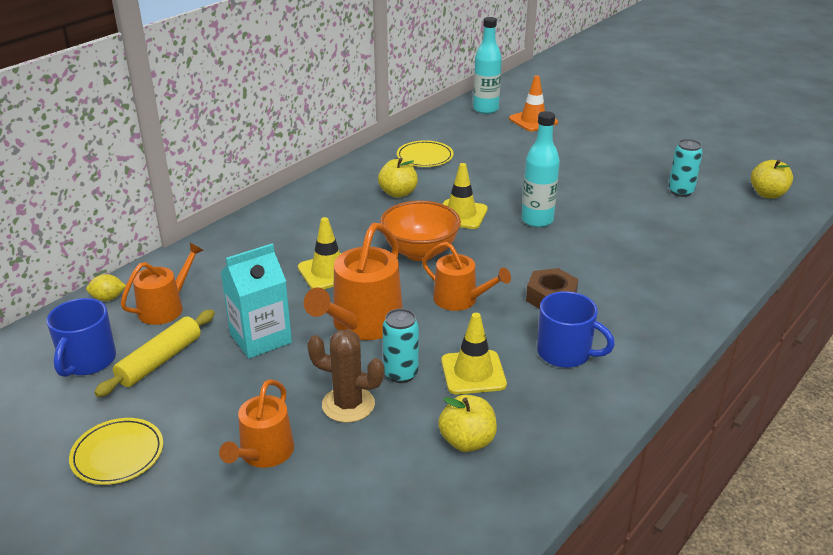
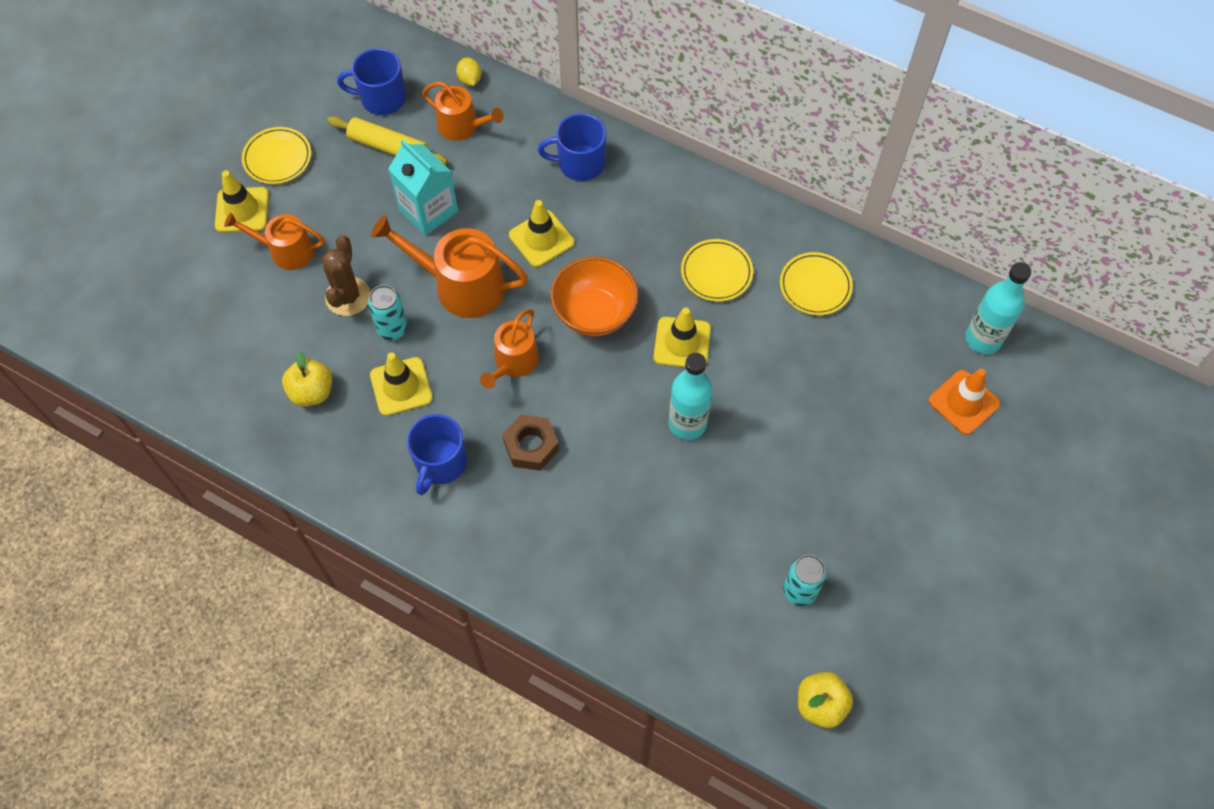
camera: 80 degrees right, 30 degrees up
yellow apple [378,158,418,198] -> yellow plate [681,239,753,302]
none -> yellow traffic cone [215,170,269,233]
none -> blue mug [538,113,606,181]

